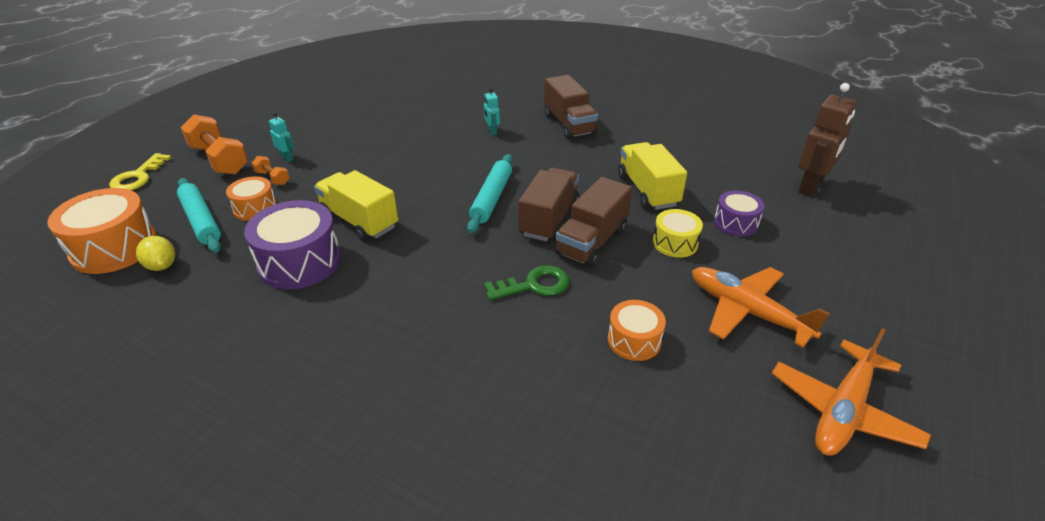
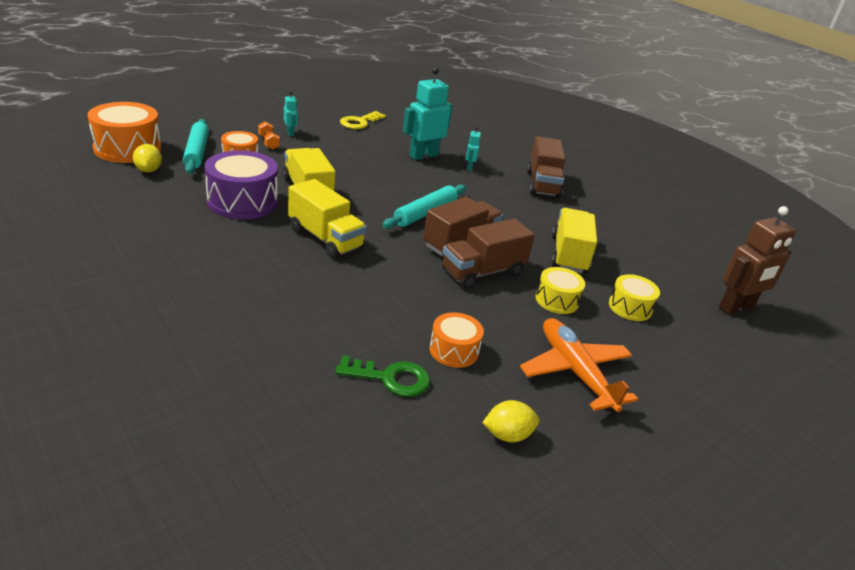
camera: 20 degrees right, 5 degrees down
yellow key [109,153,172,190] -> yellow key moved to [340,111,386,129]
orange dumbbell [181,114,248,175] -> none
green key [484,265,569,300] -> green key moved to [336,355,430,397]
purple drum [714,190,764,237] -> yellow drum [609,274,660,321]
orange plane [772,328,931,456] -> none
none -> yellow truck [288,179,367,259]
none -> turquoise robot [403,67,452,160]
none -> yellow lemon [482,400,540,442]

